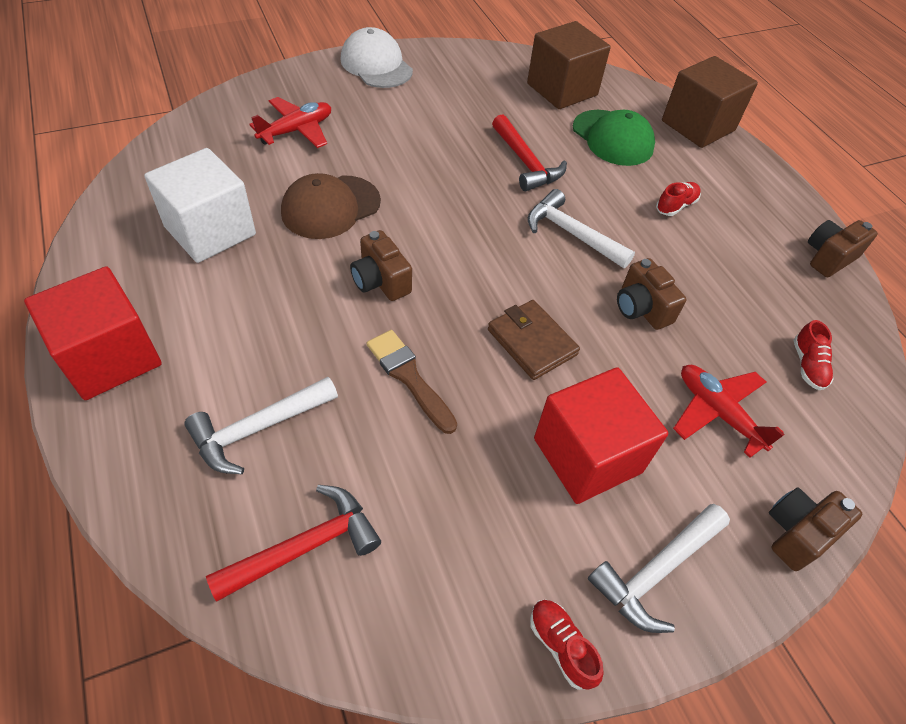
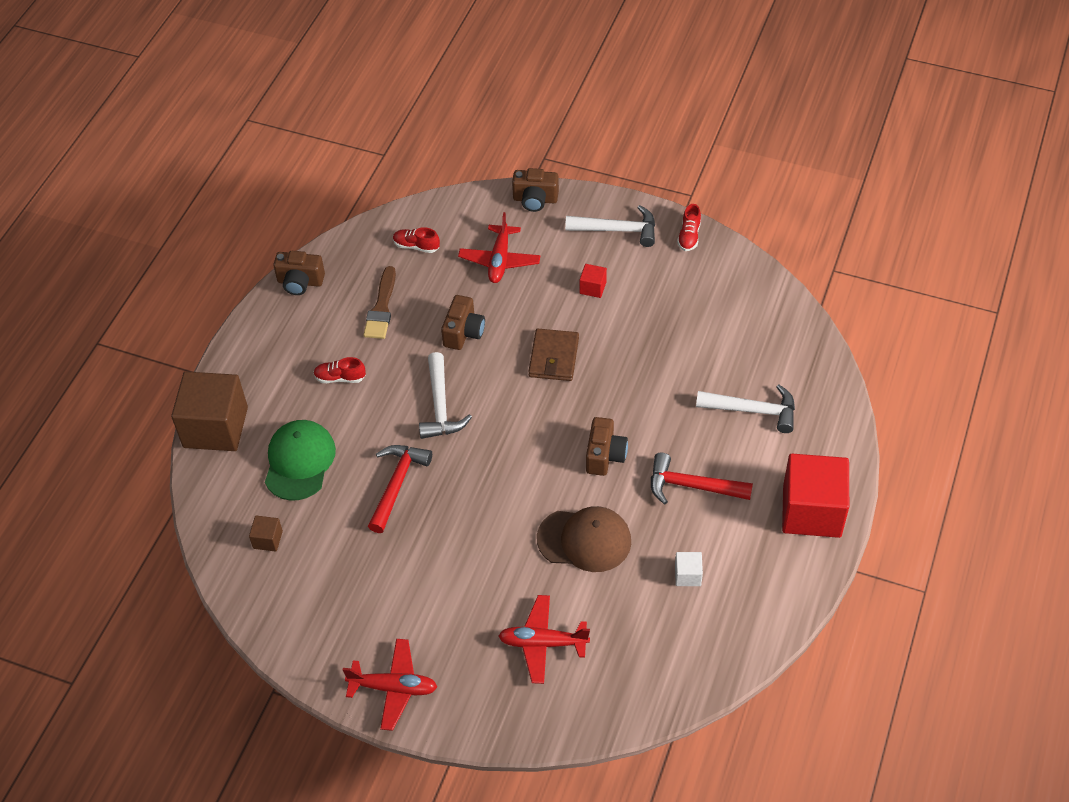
camera: 130 degrees left, 0 degrees up
white cube [144,148,256,263] -> white cube [675,552,703,586], size x0.42
red hammer [206,485,381,602] -> red hammer moved to [651,452,753,504]
white cap [341,27,413,88] -> red plane [343,639,437,731]
brown brush [367,330,457,434] -> brown brush moved to [363,266,396,339]
brown cube [527,21,611,109] -> brown cube [249,516,283,552], size x0.42
red cube [534,367,668,504] -> red cube [580,264,607,298], size x0.42
red shoe [793,320,833,390] -> red shoe turned 120 degrees counterclockwise [393,227,440,253]

